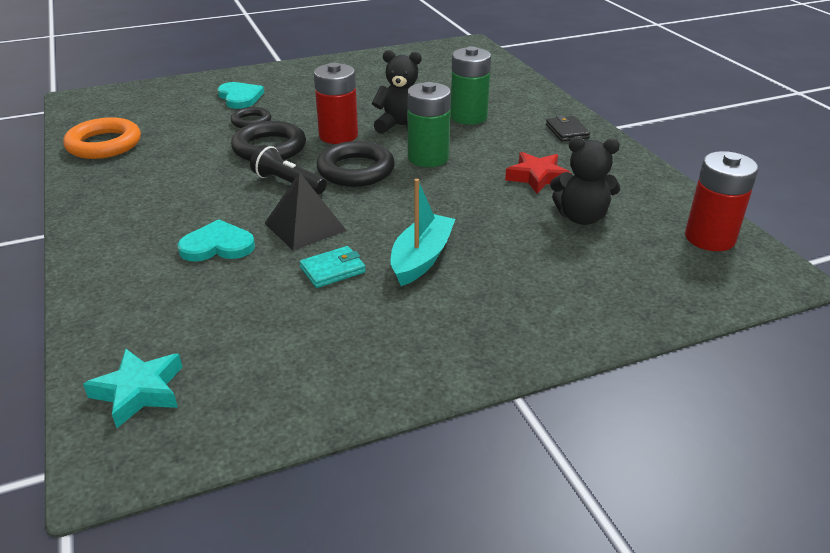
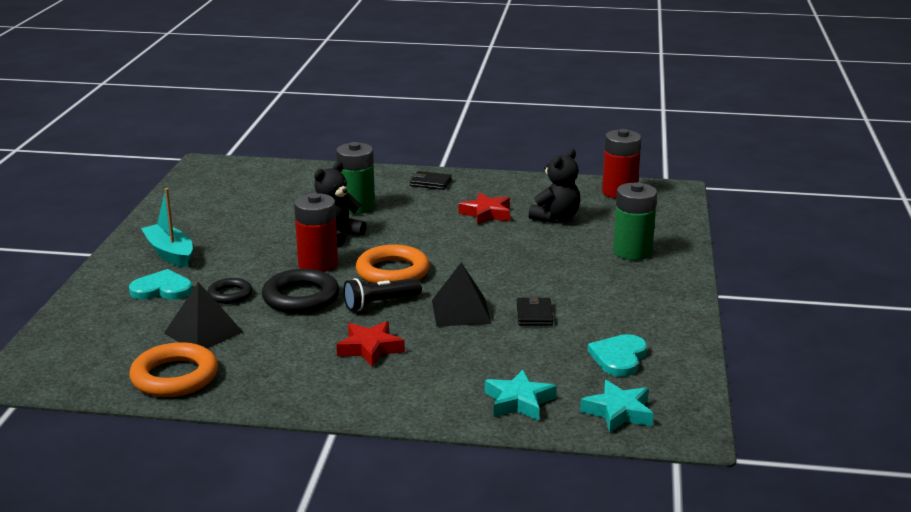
camera: 60 degrees left, 10 degrees down
turquoise heart [177,219,255,262] -> turquoise heart moved to [588,334,647,377]
turquoise wallet [300,246,366,288] -> black wallet [517,296,553,326]
black ring [317,141,395,187] -> orange ring [356,245,430,284]
turquoise boat [391,179,455,286] -> turquoise boat moved to [141,188,193,268]
green battery [407,82,451,167] -> green battery moved to [613,182,657,260]
none -> black pyramid [164,282,243,348]
none -> red star [337,321,405,367]
none -> turquoise star [485,370,557,421]

